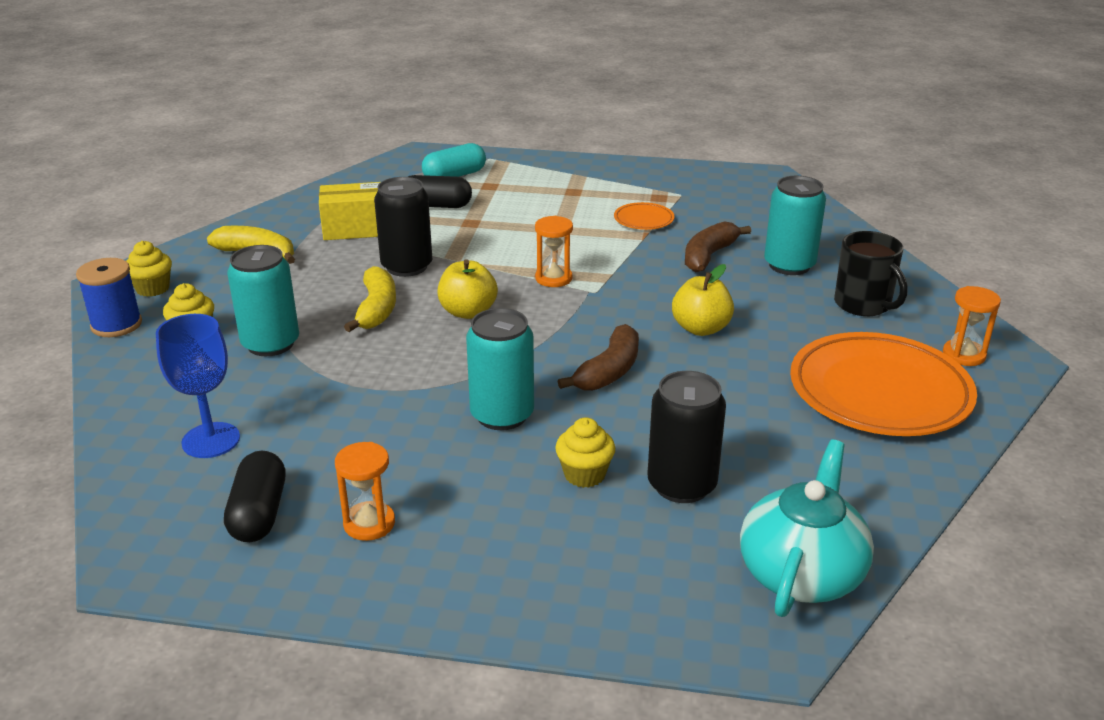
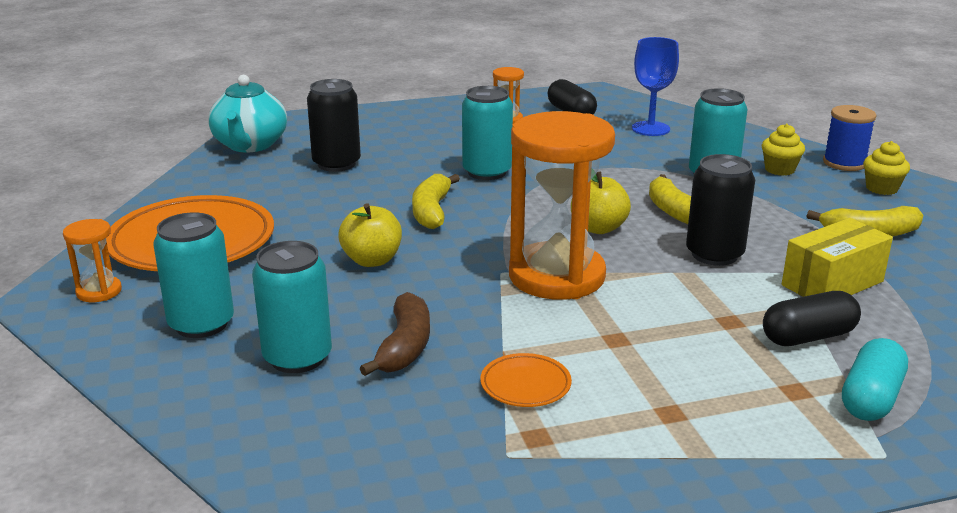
camera: 155 degrees right, 5 degrees down
orange hourglass [535,216,573,287] -> orange hourglass [509,111,615,300], size x2.27
yellow cupcake [555,417,615,488] -> none
brown banana [558,324,639,391] -> yellow banana [412,174,460,229]
black mug [834,231,908,316] -> turquoise can [153,212,234,338]

